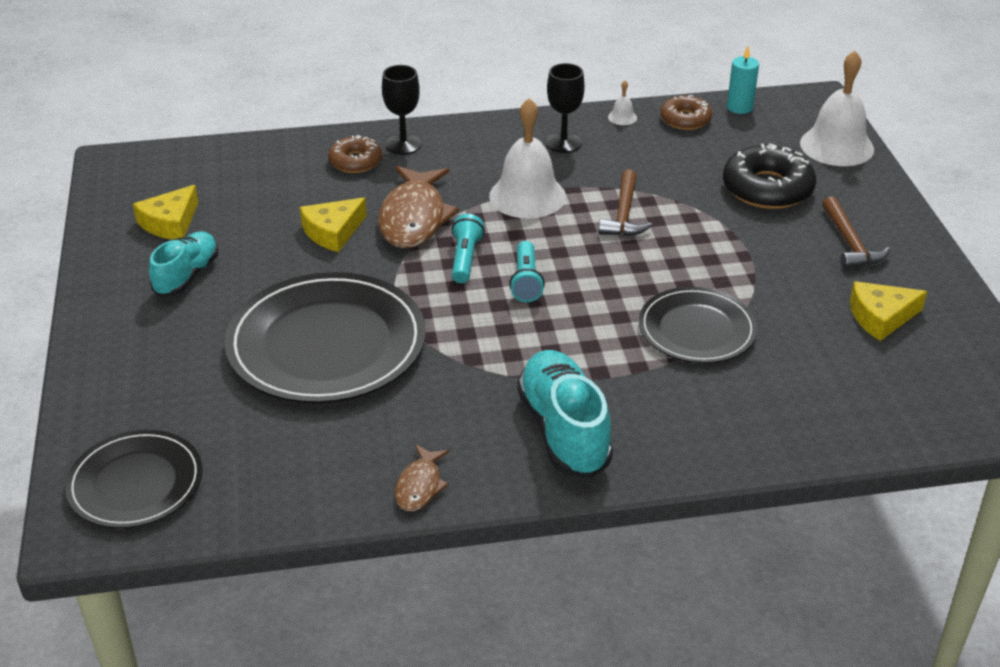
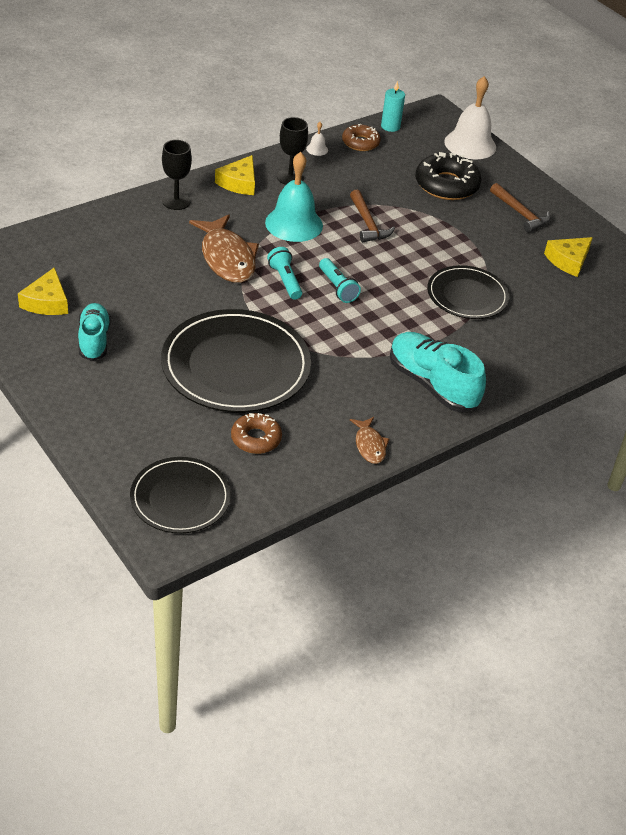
camera: 30 degrees left, 5 degrees up
yellow cheese [300,198,367,252] -> yellow cheese moved to [215,155,255,195]
brown donut [328,135,382,173] -> brown donut moved to [231,413,282,454]
white bell [489,98,566,219] -> turquoise bell [265,152,323,242]

